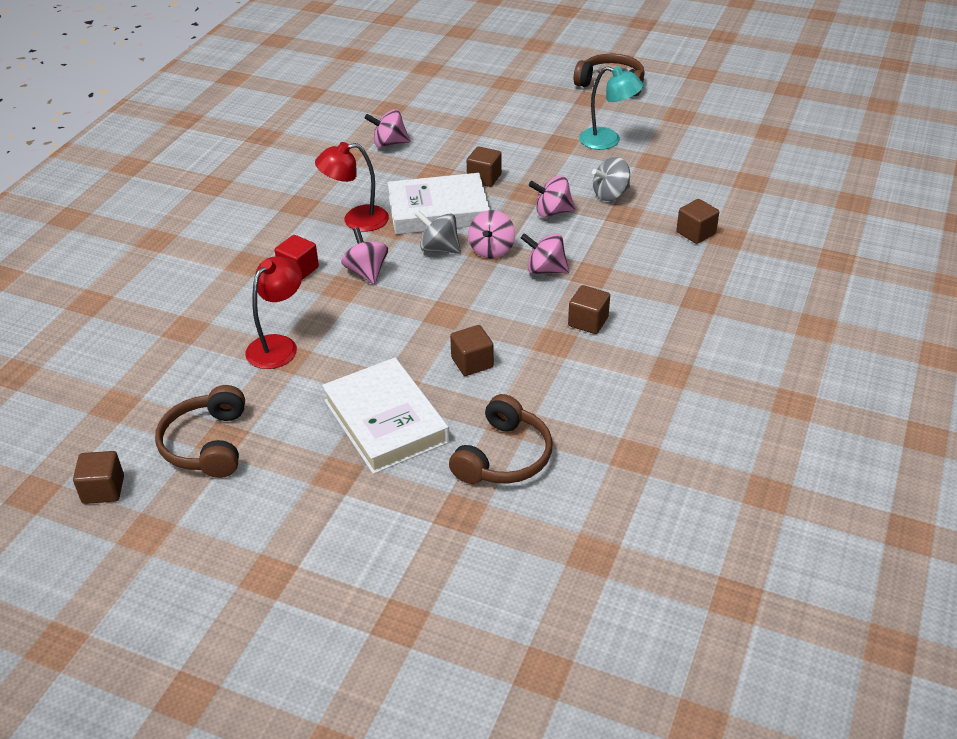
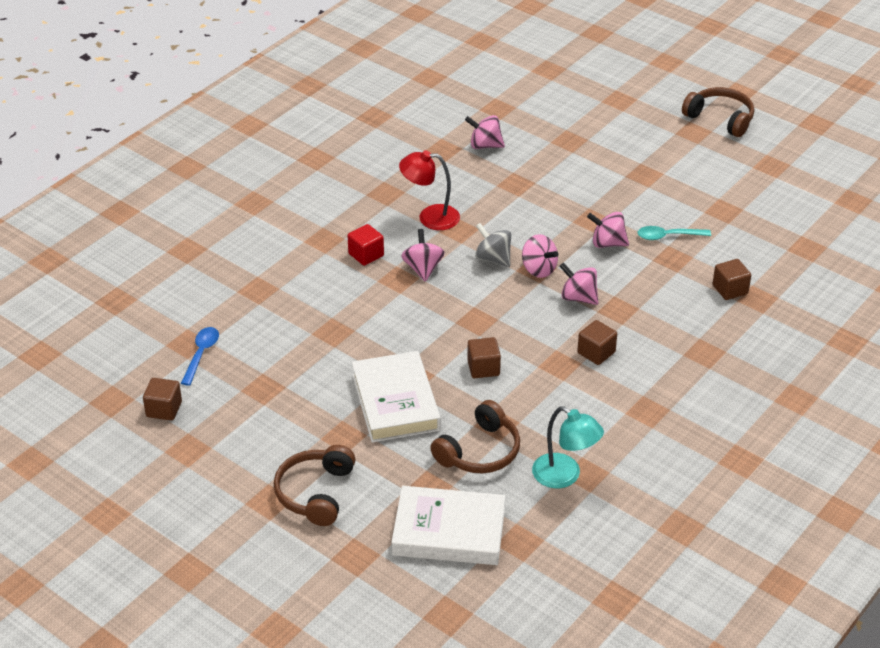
camera: 15 degrees right, 0 degrees up
brown headphones [155,385,245,478] -> brown headphones moved to [274,445,355,526]
red lamp [245,256,302,369] -> none
white book [387,173,490,234] -> white book moved to [392,486,505,565]
brown cube [467,146,502,187] -> none
pink spinning top [468,210,515,258] -> pink spinning top turned 75 degrees counterclockwise [522,234,558,278]
turquoise lamp [579,66,644,150] -> turquoise lamp moved to [532,406,604,488]
grey spinning top [592,157,630,201] -> turquoise spoon [637,226,711,240]
none -> blue spoon [181,327,219,386]

